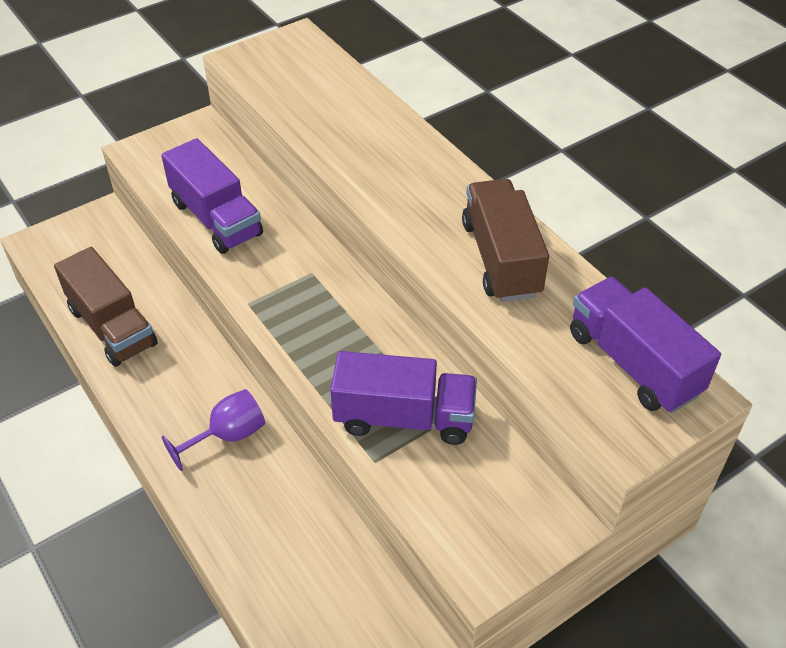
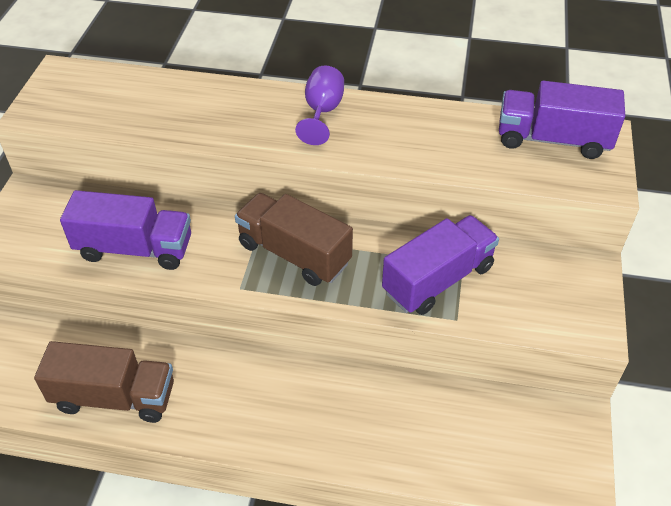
camera: 45 degrees left, 0 degrees up
purple goblet [162,389,265,471] -> purple goblet moved to [295,66,344,145]
brown truck [462,179,549,302] -> brown truck moved to [235,193,353,286]

